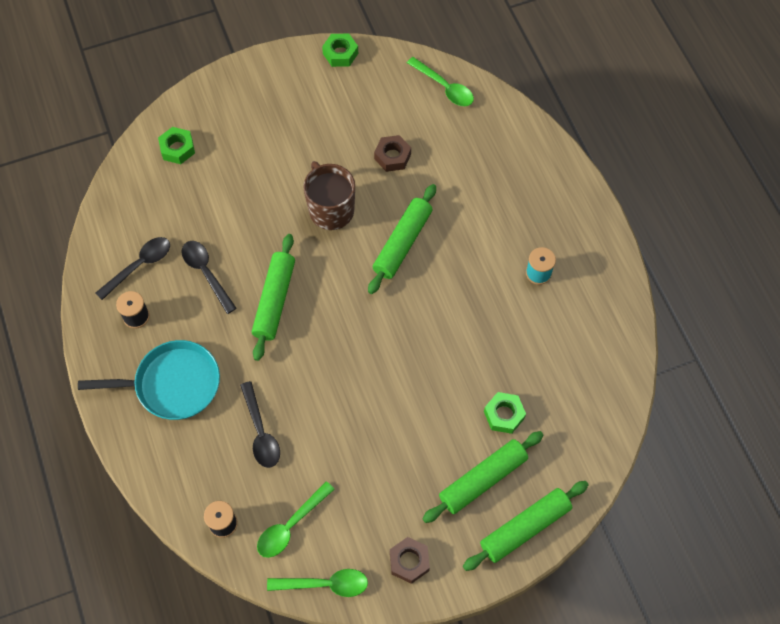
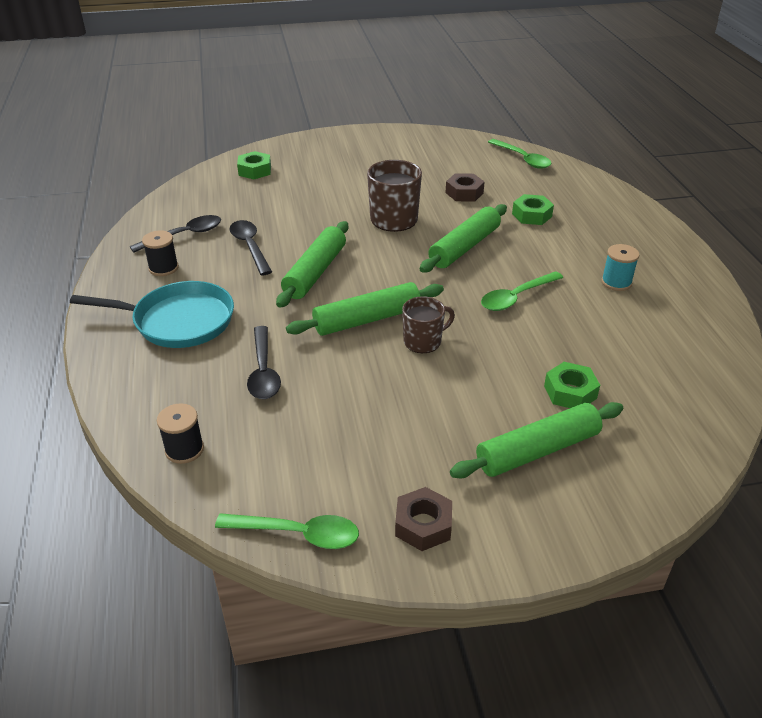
camera: 10 degrees right, 25 degrees down
green spoon [257,481,335,558] -> green spoon moved to [481,271,563,311]
green nut [322,34,358,67] -> green nut moved to [512,194,554,225]
green rolling pin [463,481,589,571] -> green rolling pin moved to [286,282,444,336]
none -> brown mug [402,296,455,353]

